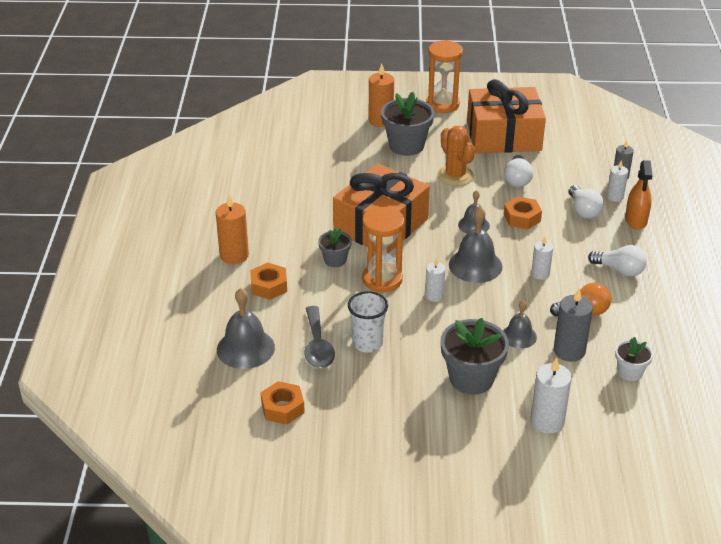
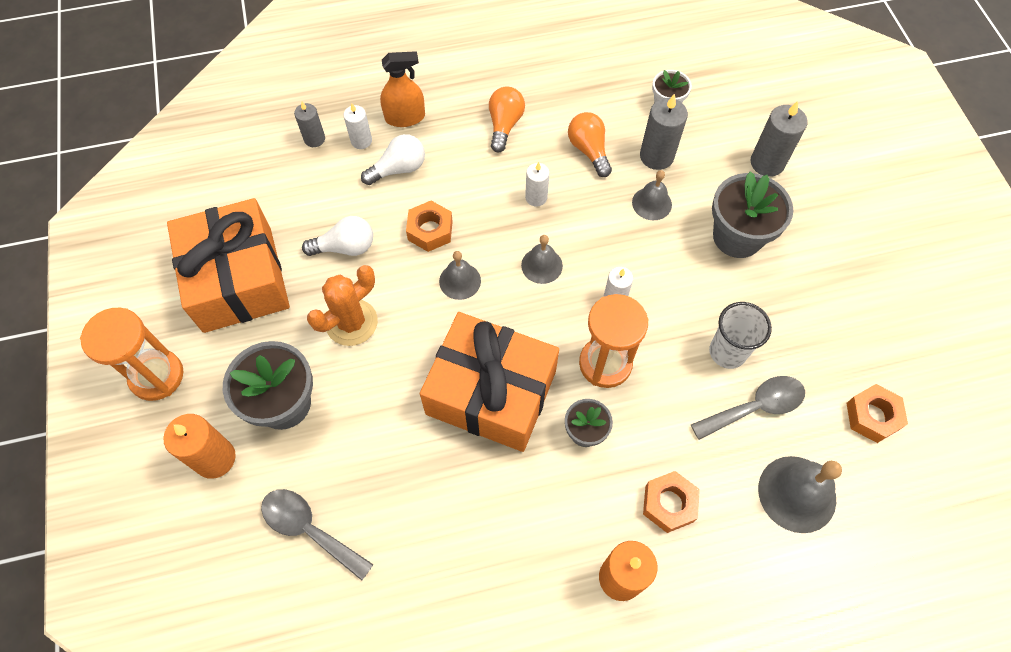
camera: 105 degrees left, 25 degrees up
grey bell [449,207,502,283] -> grey bell [521,235,563,284], size x0.61
white candle [530,357,572,434] -> grey candle [750,101,808,177]
white light bulb [588,245,647,277] -> orange light bulb [489,86,525,152]
none -> grey spoon [261,489,374,580]

